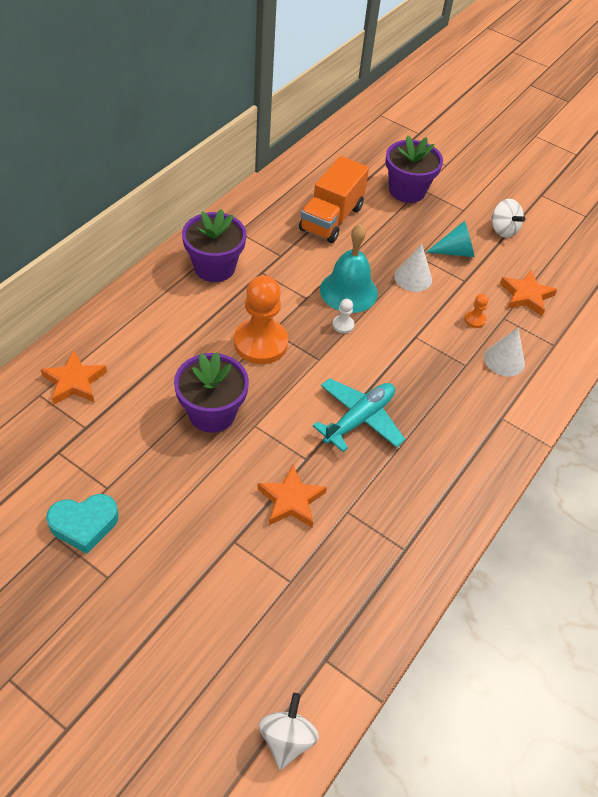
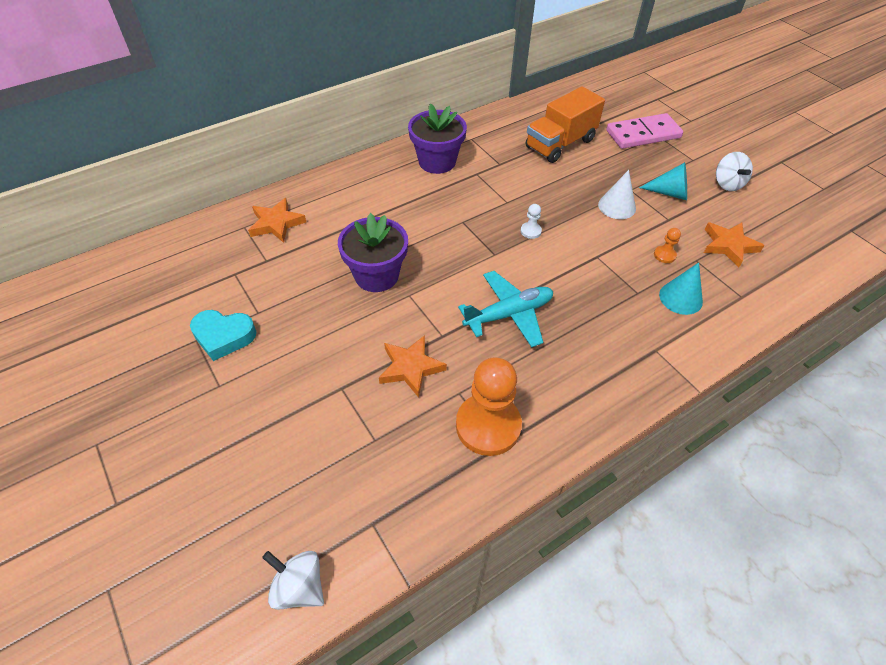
camera: 25 degrees right, 0 degrees up
orange pawn [234,275,288,364] -> orange pawn moved to [456,357,522,456]
white spinning top [259,693,319,770] -> white spinning top turned 90 degrees counterclockwise [262,551,324,610]
turquoise bell [320,224,378,313] -> none
purple flower pot [386,135,443,203] -> pink domino [606,113,683,149]
white cone [484,328,525,377] -> turquoise cone [659,263,703,315]

